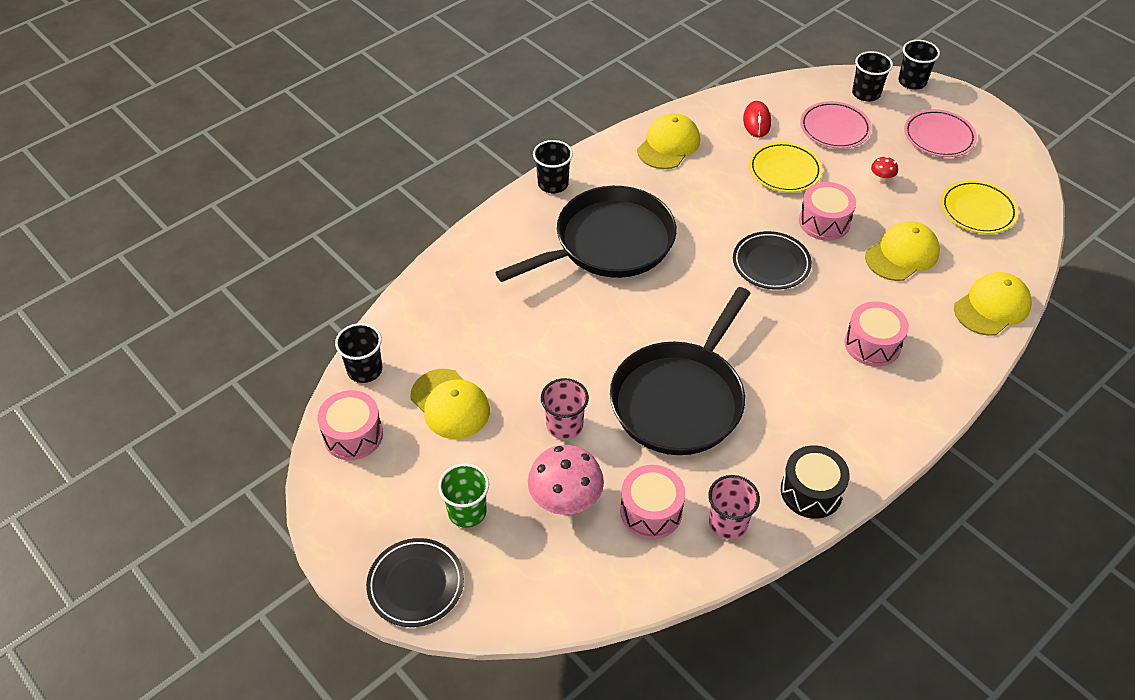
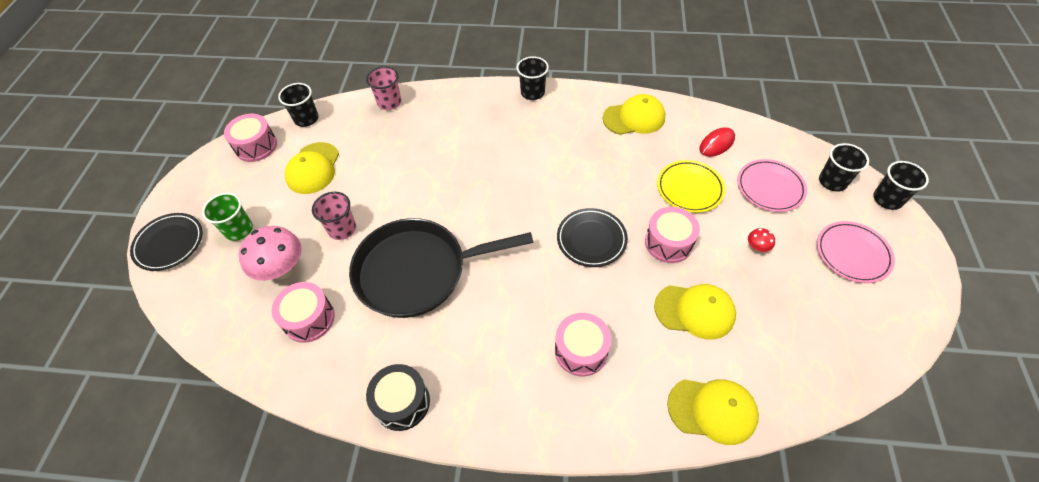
camera: 50 degrees right, 5 degrees up
black pan [495,186,677,282] -> none
pink cup [708,475,760,540] -> pink cup moved to [366,67,401,110]
yellow plate [941,180,1018,234] -> none

